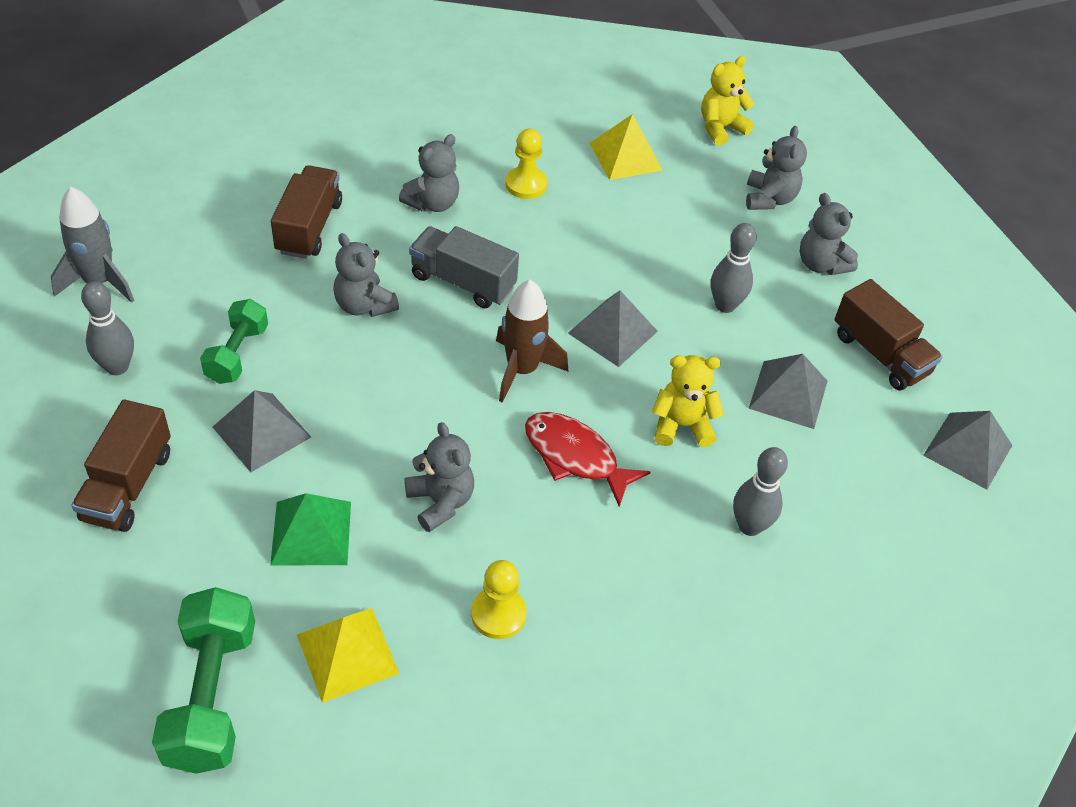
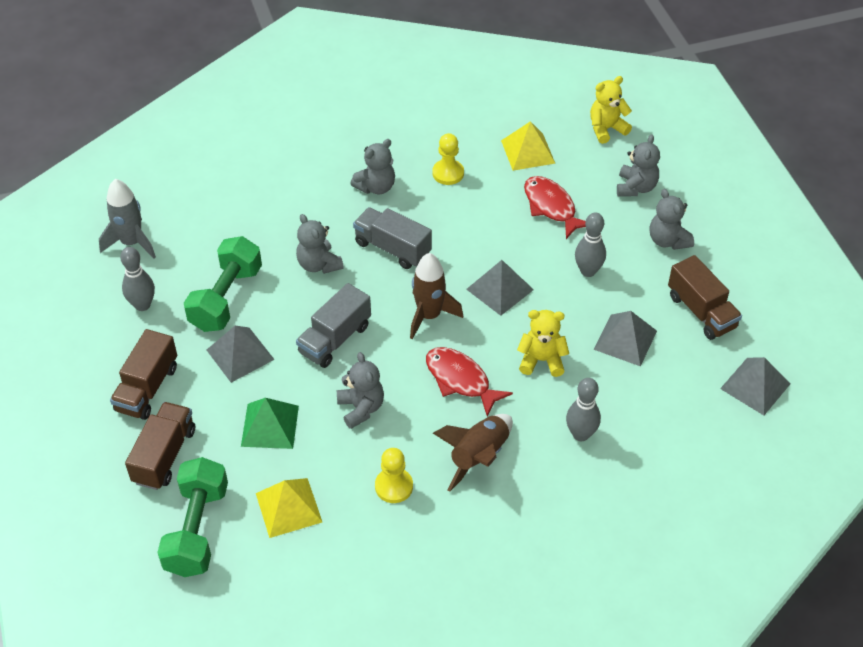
camera: 10 degrees right, 0 degrees up
green dumbbell [200,299,268,384] -> green dumbbell [184,236,262,332], size x1.58
brown truck [271,165,342,259] -> brown truck moved to [125,402,195,490]
none -> grey truck [296,283,371,368]
none -> brown rocket [433,414,513,492]
none -> red fish [524,176,586,239]

